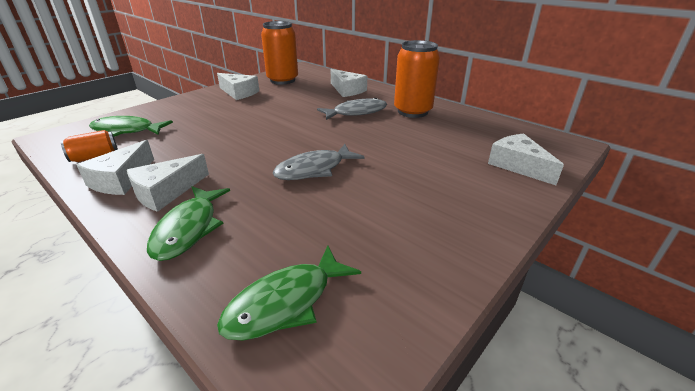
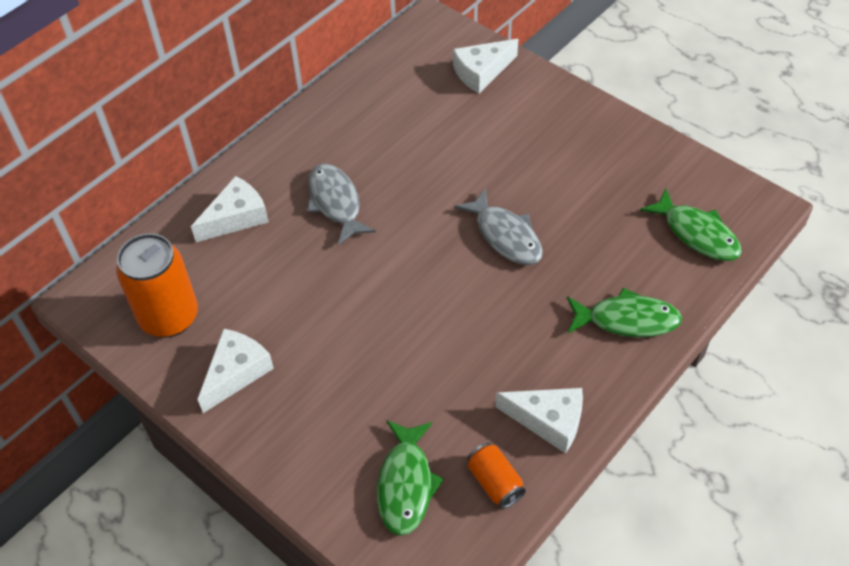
camera: 90 degrees left, 20 degrees up
white cheese [127,154,209,212] -> none
orange can [394,40,440,118] -> none

